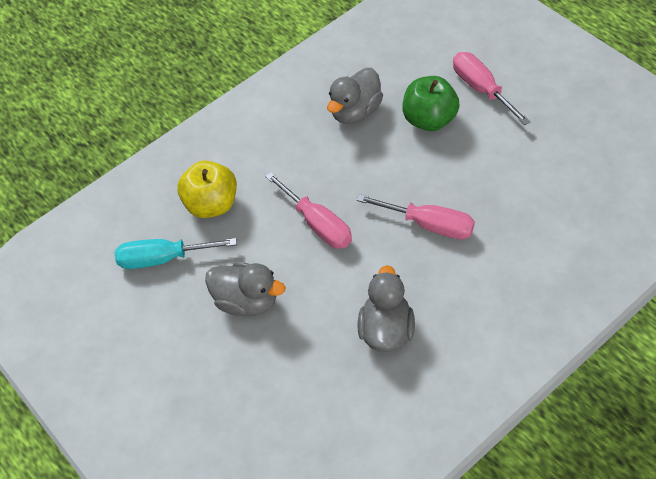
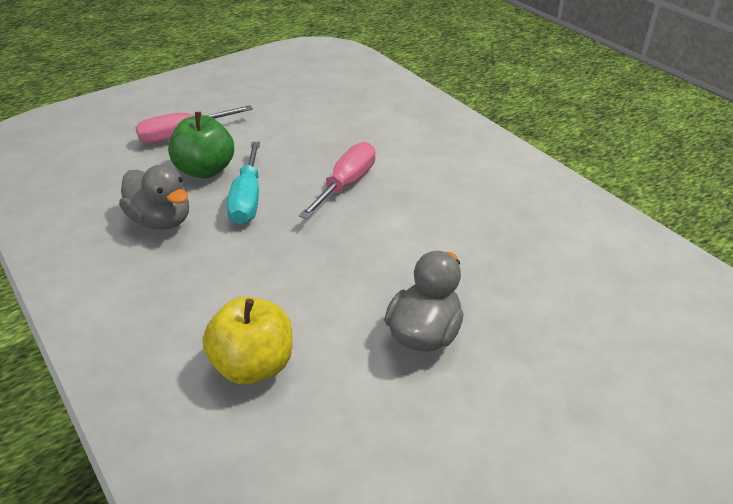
camera: 90 degrees left, 15 degrees down
turquoise screwdriver [115,238,237,269] -> turquoise screwdriver moved to [227,142,260,225]
pink screwdriver [265,172,352,249] -> none
grey duck [357,265,415,352] -> none

